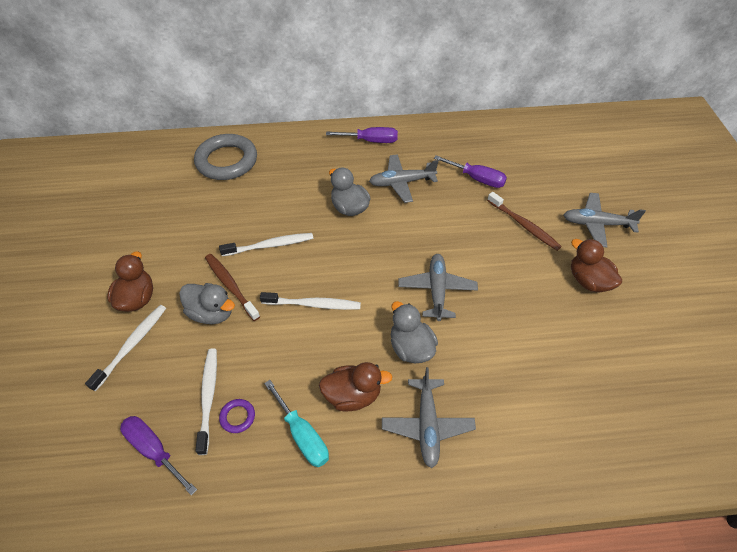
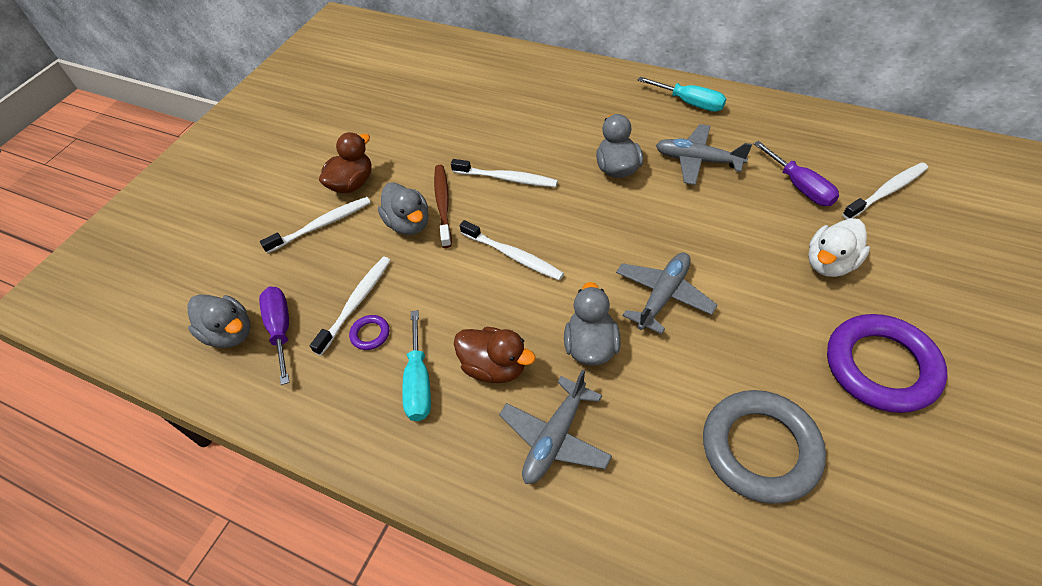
camera: 35 degrees right, 0 degrees up
grey ring [194,134,257,180] -> grey ring moved to [703,390,826,504]
purple screwdriver [326,127,398,143] -> turquoise screwdriver [638,77,726,112]
brown toothbrush [487,192,562,251] -> white duck [808,218,870,277]
grey plane [564,193,646,248] -> none
brown duck [571,239,622,292] -> purple ring [827,314,947,413]
none -> grey duck [187,294,251,348]
none -> white toothbrush [842,162,928,219]

